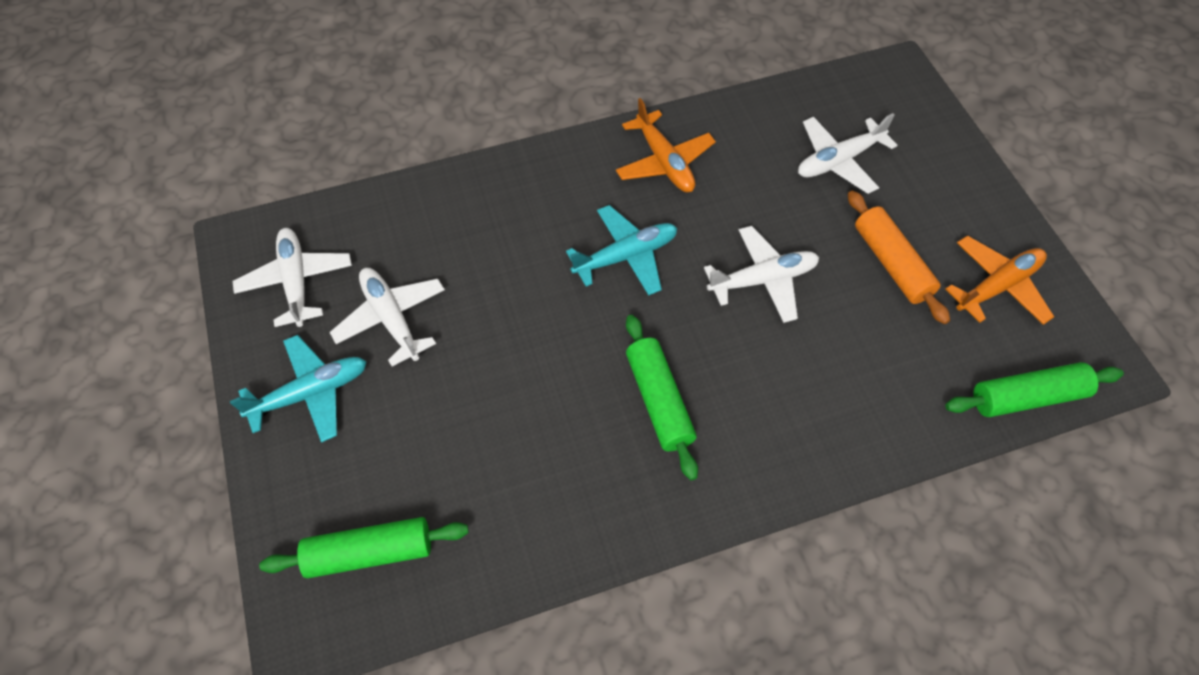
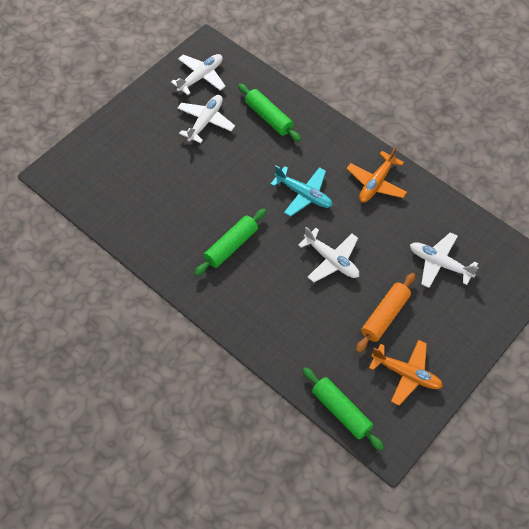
camera: 60 degrees right, 0 degrees up
turquoise plane [230,335,367,443] -> none
green rolling pin [259,517,469,579] -> green rolling pin moved to [238,84,301,142]

